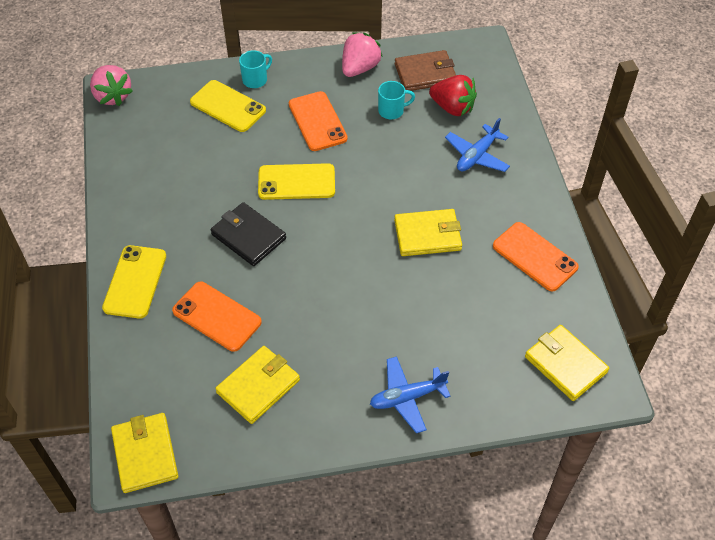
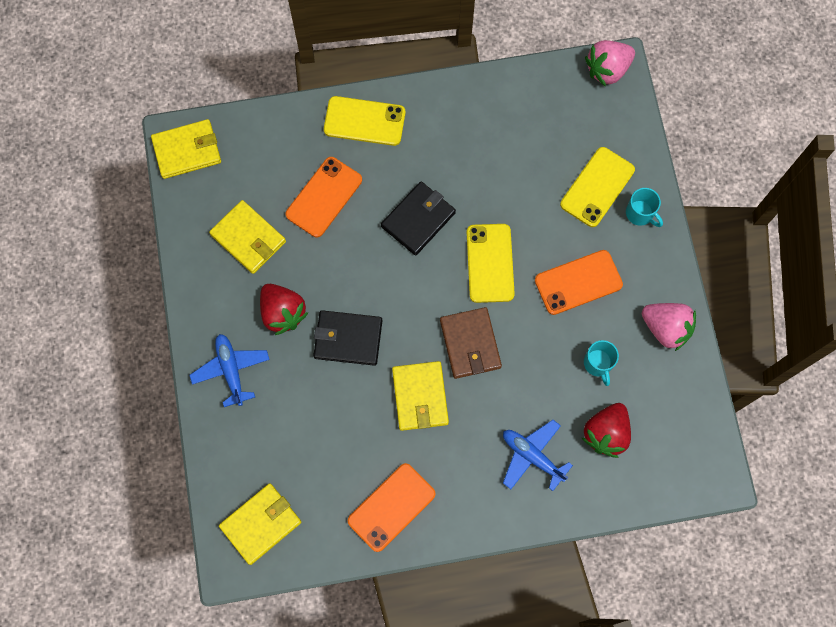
camera: 90 degrees right, 20 degrees up
brown wallet [395,50,456,91] -> brown wallet moved to [440,307,502,379]
none -> red strawberry [260,284,308,335]
none -> black wallet [313,310,382,366]

